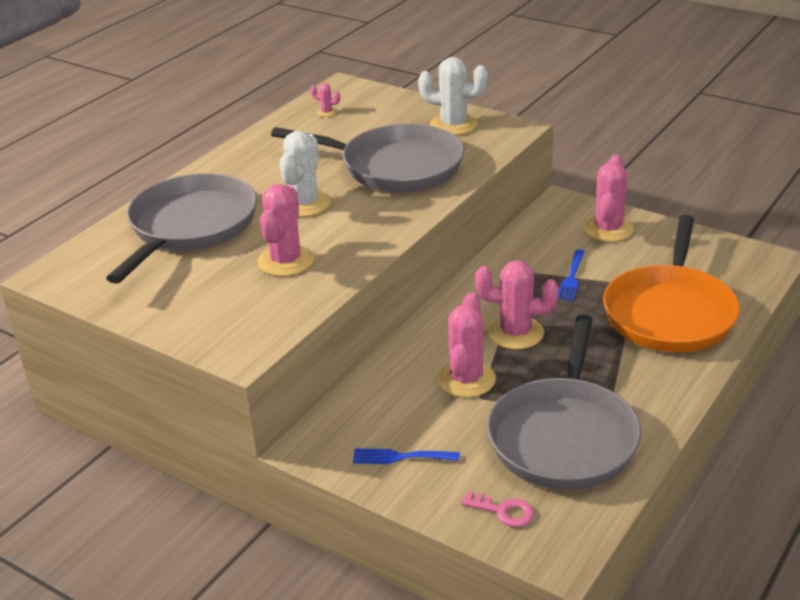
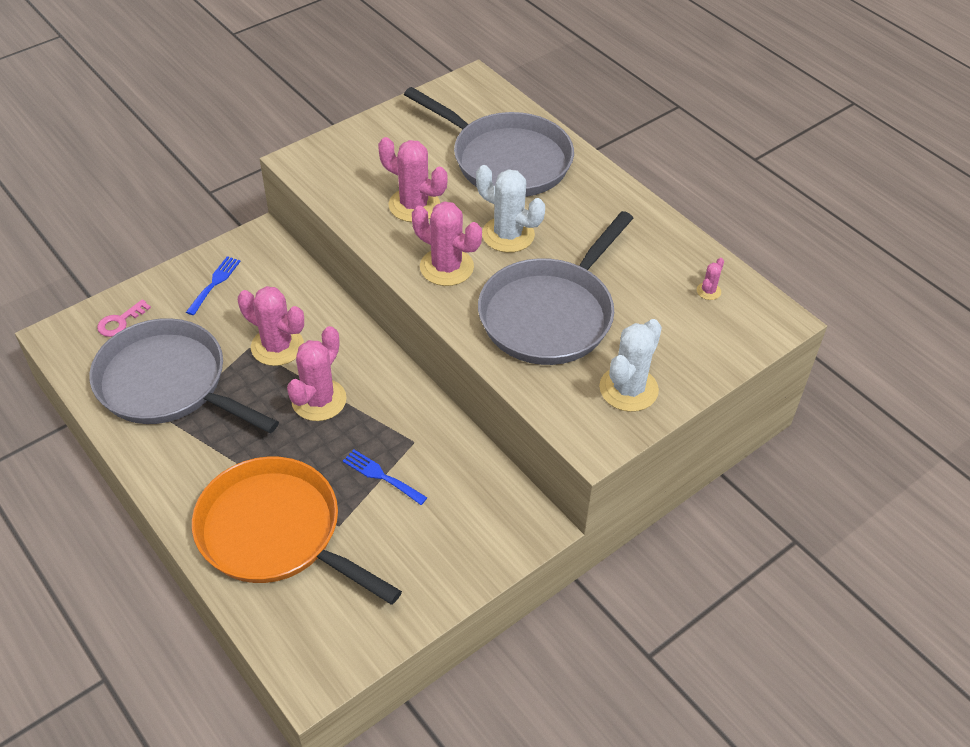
camera: 105 degrees right, 15 degrees up
pink cactus [584,154,634,242] -> pink cactus moved to [412,201,482,286]

